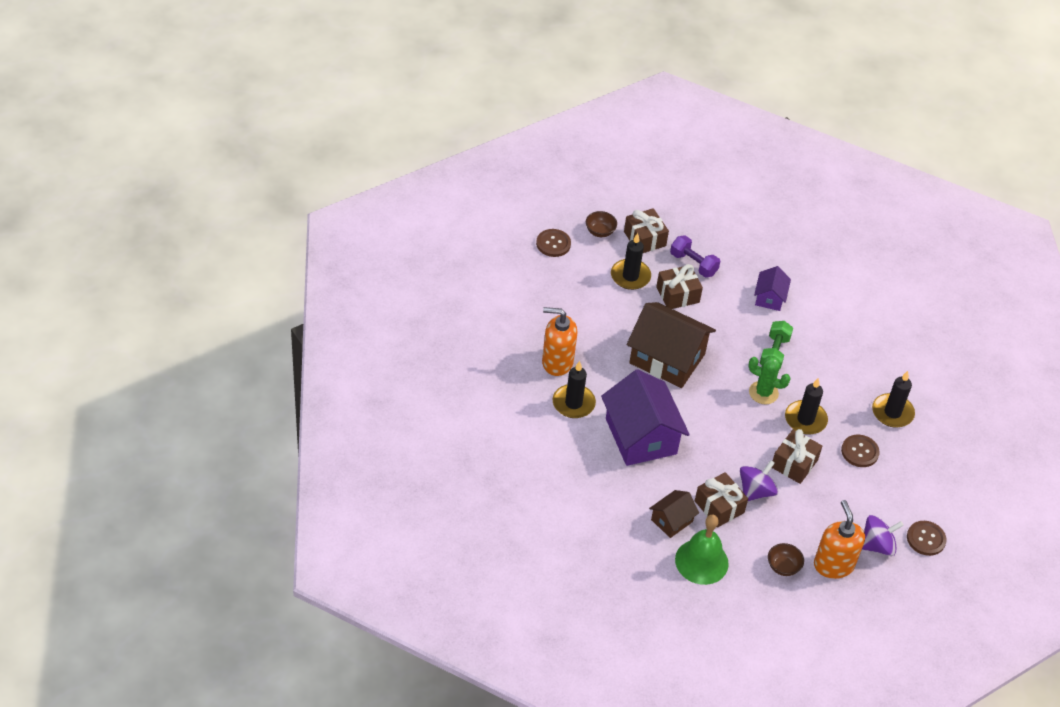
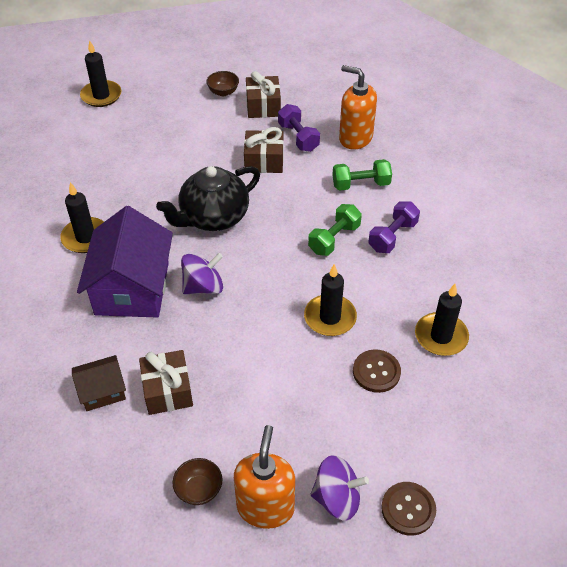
camera: 25 degrees right, 0 degrees up
brown button [536,229,571,257] -> none
orange soap dispenser [542,307,578,376] -> orange soap dispenser moved to [339,65,377,150]
black candle [611,233,651,290] -> black candle moved to [80,40,122,107]
brown house [627,302,716,388] -> black teapot [156,166,260,231]
green bell [675,515,729,585] -> none
purple spinning top [740,460,778,501] -> purple spinning top moved to [181,253,223,294]
green cactus [748,356,791,404] -> none
purple house [754,266,791,311] -> green dumbbell [332,159,392,191]
brown gift [772,429,822,484] -> none
none -> purple dumbbell [368,201,420,253]

